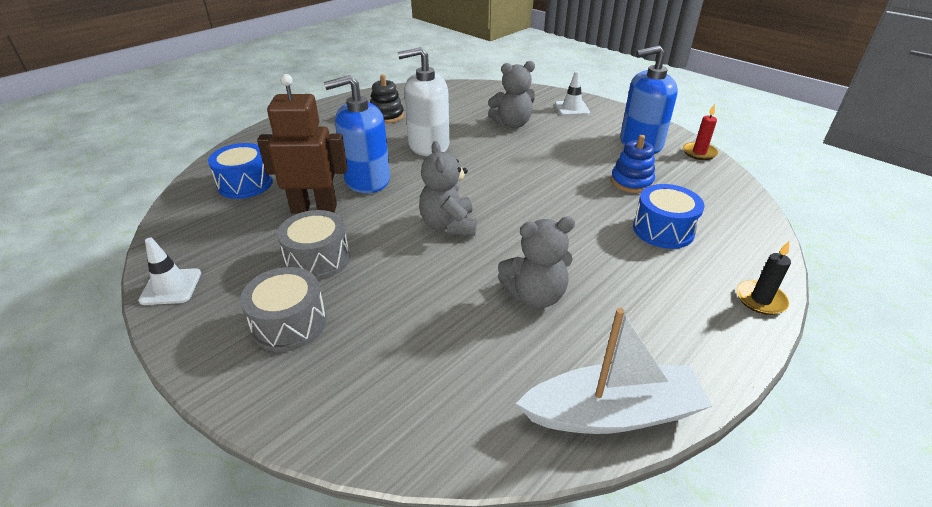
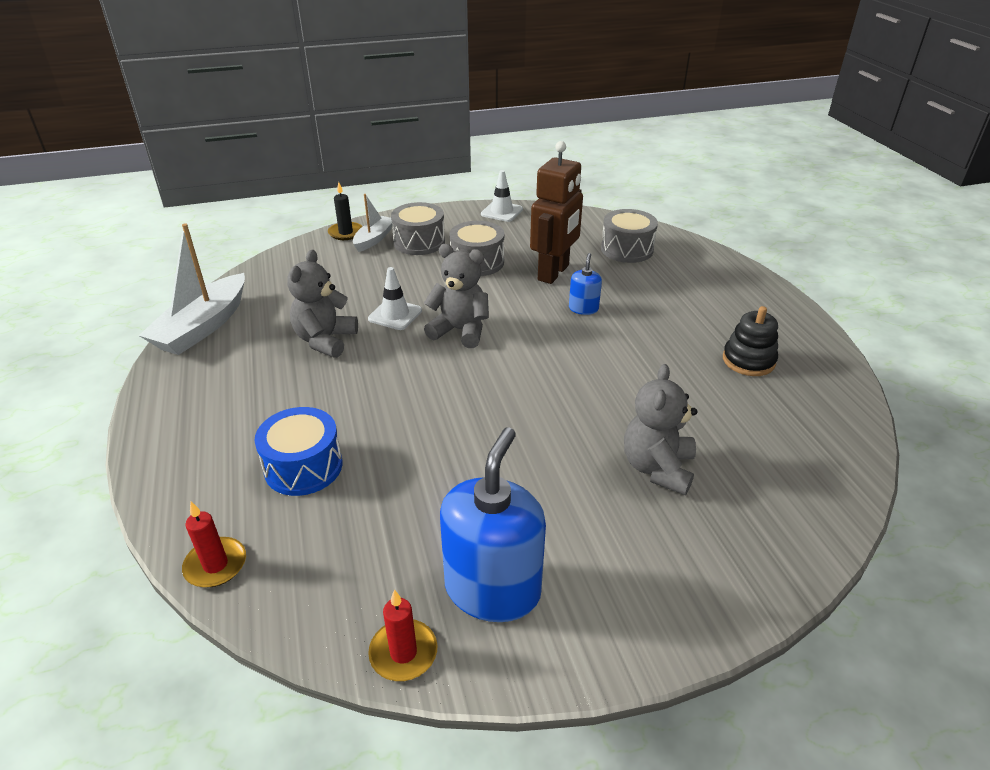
camera: 120 degrees right, 0 degrees up
blue drum [208,143,273,199] -> grey drum [601,209,658,263]
blue soap dispenser [324,75,390,193] -> blue soap dispenser [569,253,602,315], size x0.47
white soap dispenser [398,47,449,156] -> none
white traffic cone [555,71,590,116] -> white traffic cone moved to [368,267,422,330]
blue stacking toy [611,135,655,193] -> none
black candle [737,241,791,315] -> black candle moved to [328,182,363,240]
none -> red candle [182,502,246,588]
none -> white boat [353,194,393,252]

